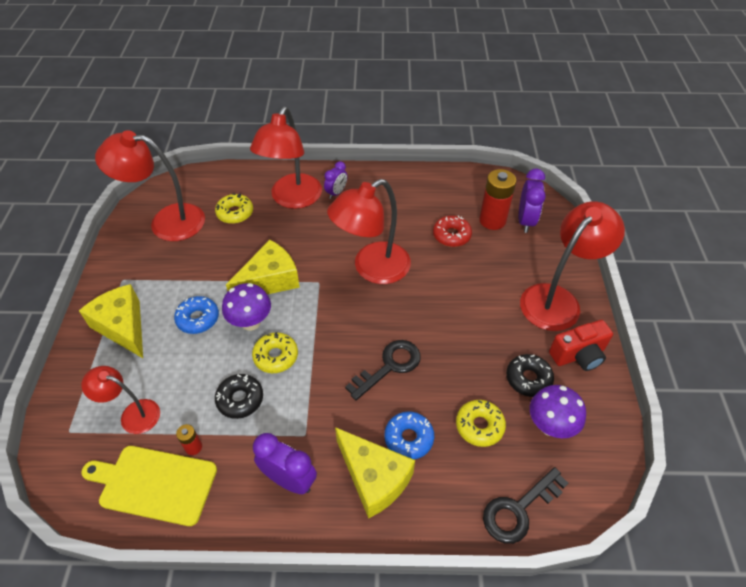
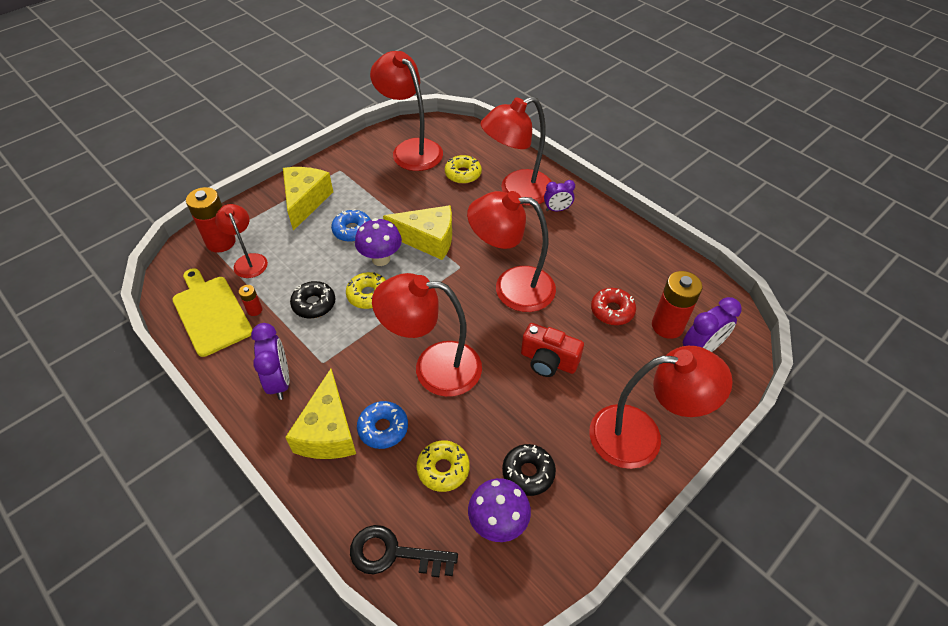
camera: 45 degrees right, 0 degrees up
black key [345,340,421,401] -> red lamp [372,273,482,397]
red camera [549,320,613,371] -> red camera moved to [521,323,584,377]
none -> red battery [186,187,236,253]

